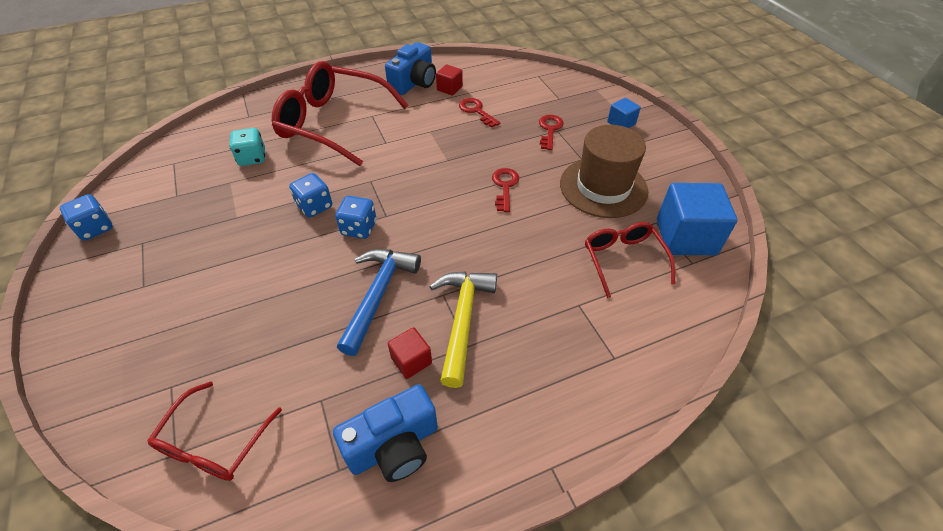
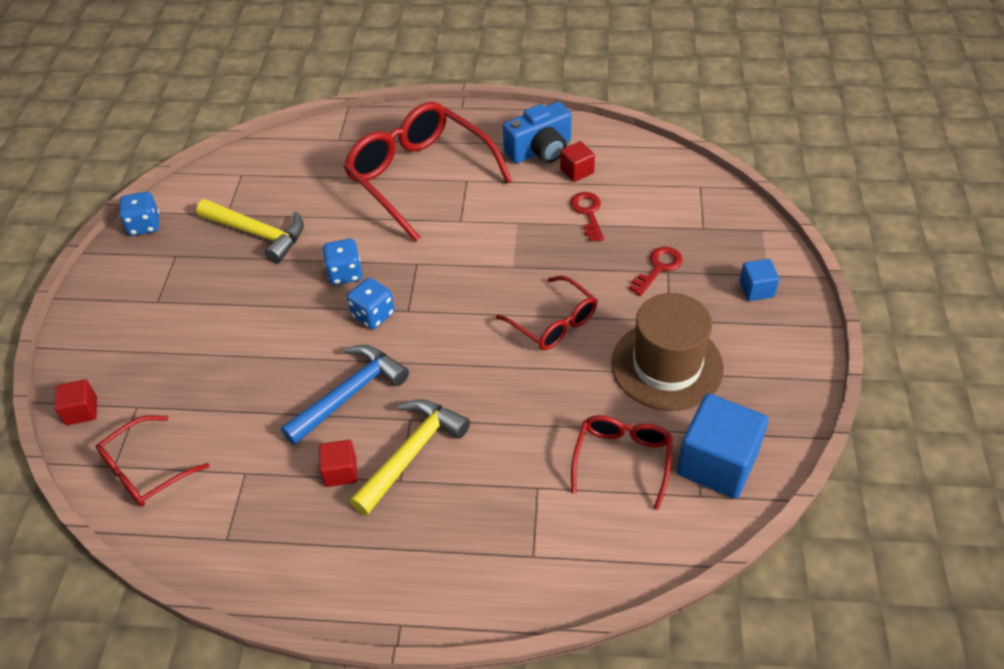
camera: 30 degrees right, 0 degrees up
turquoise dice [229,128,265,166] -> none
blue camera [333,384,438,482] -> none
red key [492,168,519,212] -> red glasses [496,276,597,350]
none -> red cube [54,379,97,425]
none -> yellow hammer [196,199,304,263]

